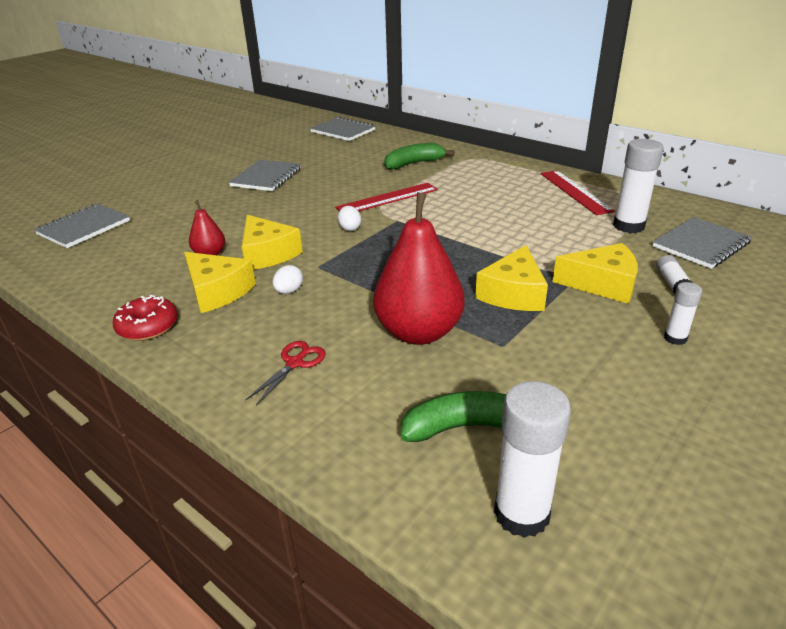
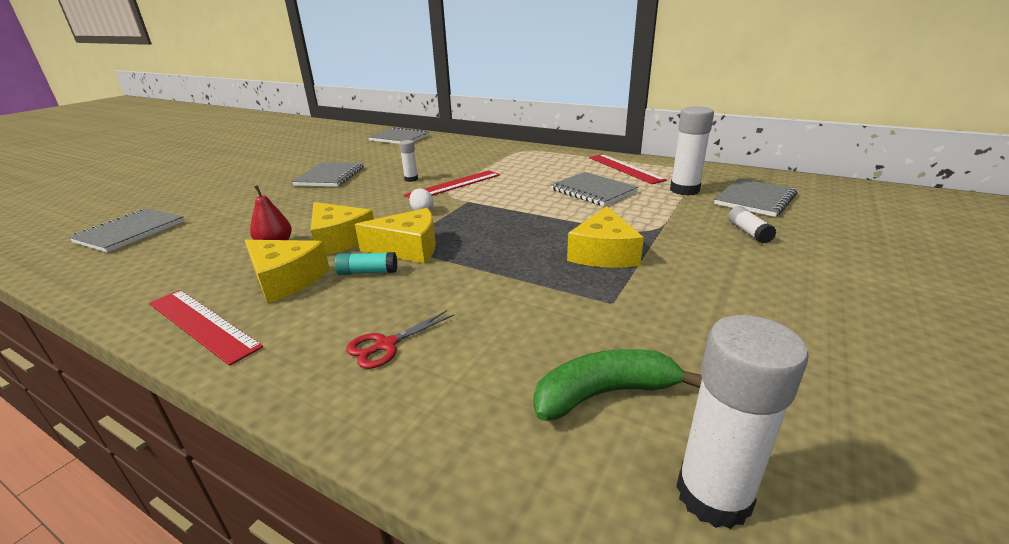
camera: 10 degrees left, 5 degrees down
red donut [113,295,178,341] -> red ruler [149,290,263,366]
red scissors [246,341,326,405] -> red scissors turned 150 degrees counterclockwise [346,310,454,369]
white egg [272,265,303,294] -> turquoise glue stick [335,252,397,275]
red pear [373,192,465,345] -> none
green banana [384,143,454,170] -> none
yellow cheese [552,243,638,304] -> yellow cheese moved to [355,208,436,263]
white glue stick [664,282,702,345] -> white glue stick moved to [399,140,418,182]
none -> grey notebook [551,172,638,206]

